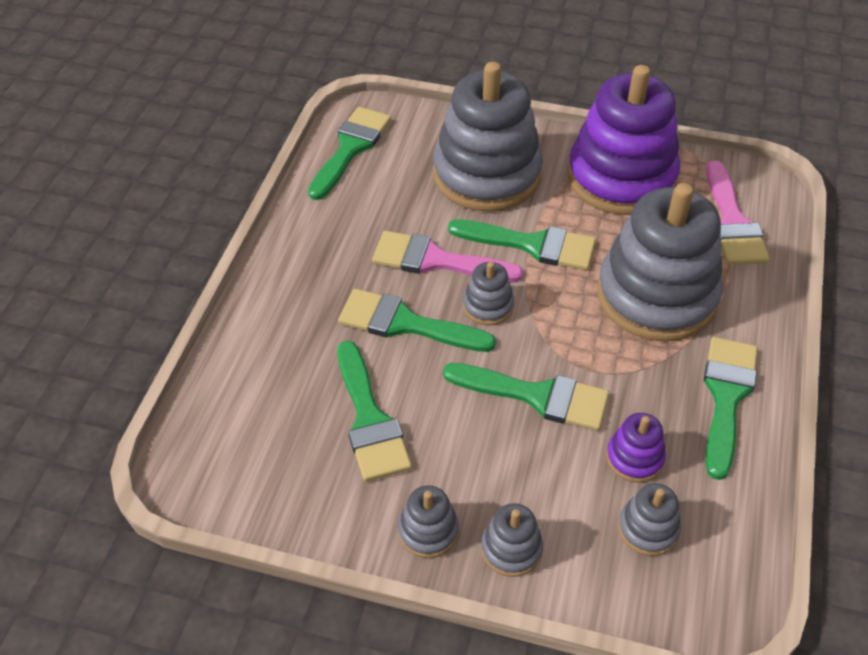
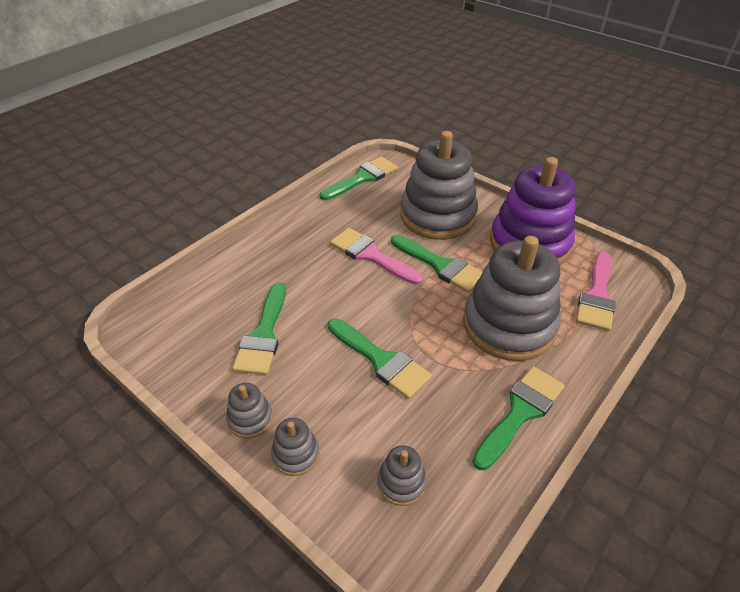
camera: 25 degrees right, 5 degrees down
green brush [338,289,496,352] -> none
grey stacking toy [463,262,514,326] -> none
purple stacking toy [606,413,666,483] -> none

